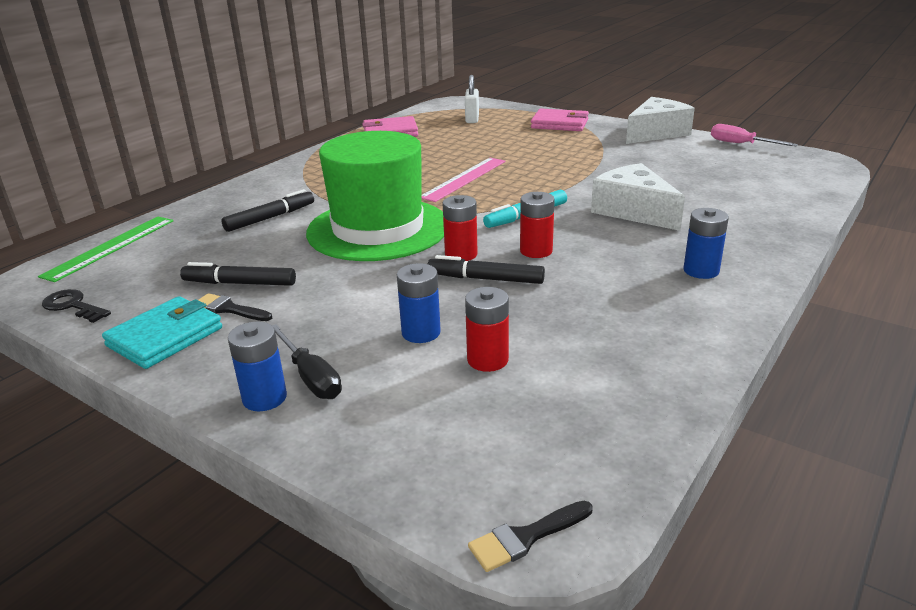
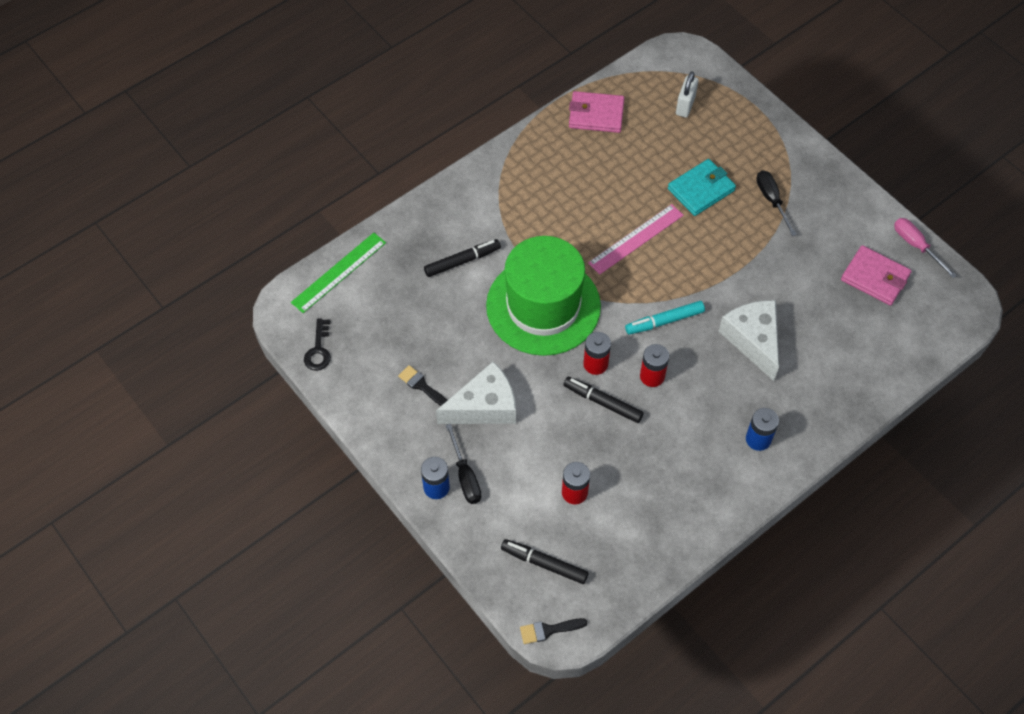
camera: 15 degrees right, 30 degrees up
black key [42,289,111,323] -> black key turned 135 degrees counterclockwise [304,319,331,371]
turquoise wallet [102,296,222,369] -> turquoise wallet moved to [668,159,736,216]
black marker [180,262,296,286] -> black marker moved to [501,539,588,584]
blue battery [397,263,441,343] -> none
pink wallet [531,108,589,131] -> pink wallet moved to [841,245,912,306]
white cheese [626,97,695,144] -> white cheese moved to [436,361,516,424]
none -> black screwdriver [756,171,797,236]

